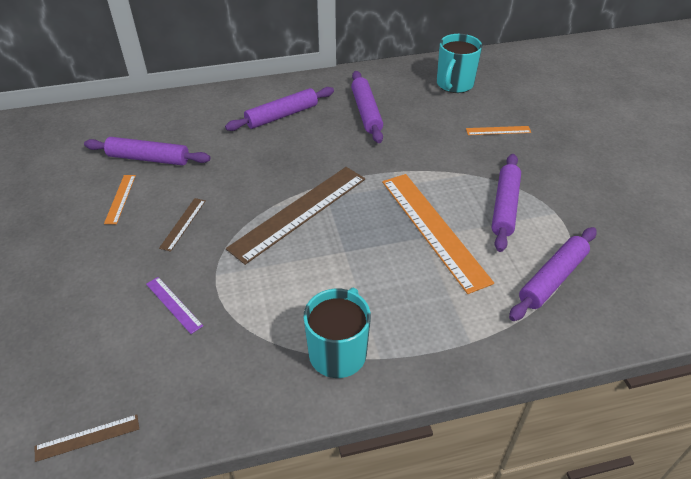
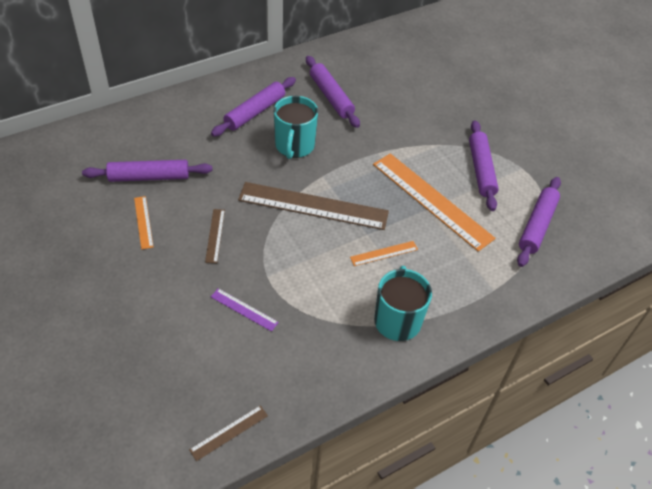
camera: 20 degrees left, 5 degrees up
brown ruler [226,167,365,265] -> brown ruler turned 75 degrees clockwise [238,182,389,230]
turquoise mug [437,34,482,93] -> turquoise mug moved to [274,96,318,159]
orange ruler [466,126,531,135] -> orange ruler moved to [350,241,418,266]

